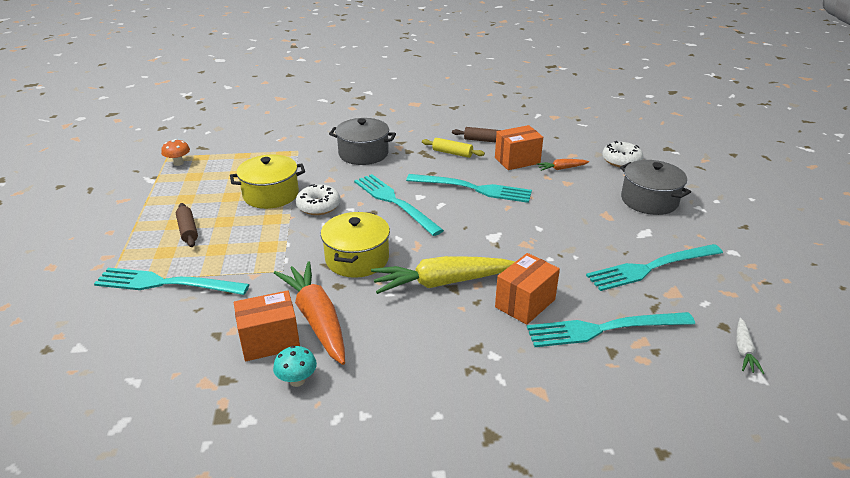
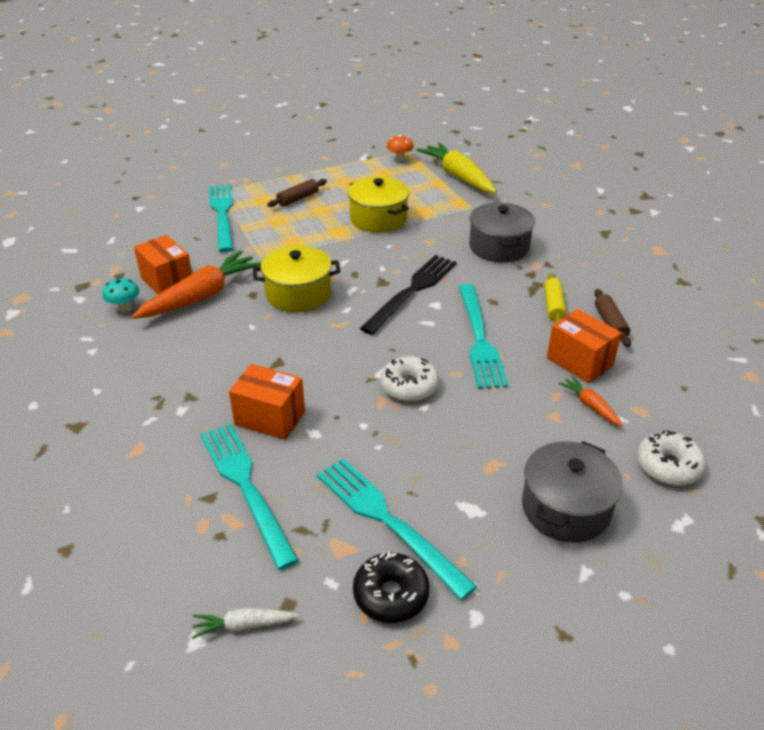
camera: 70 degrees right, 5 degrees up
white donut [296,184,340,215] -> white donut moved to [380,356,439,402]
turquoise fork [354,174,444,236] -> black fork [360,255,457,335]
yellow carrot [371,256,515,294] -> yellow carrot moved to [416,142,497,193]
none -> black donut [353,552,430,623]

